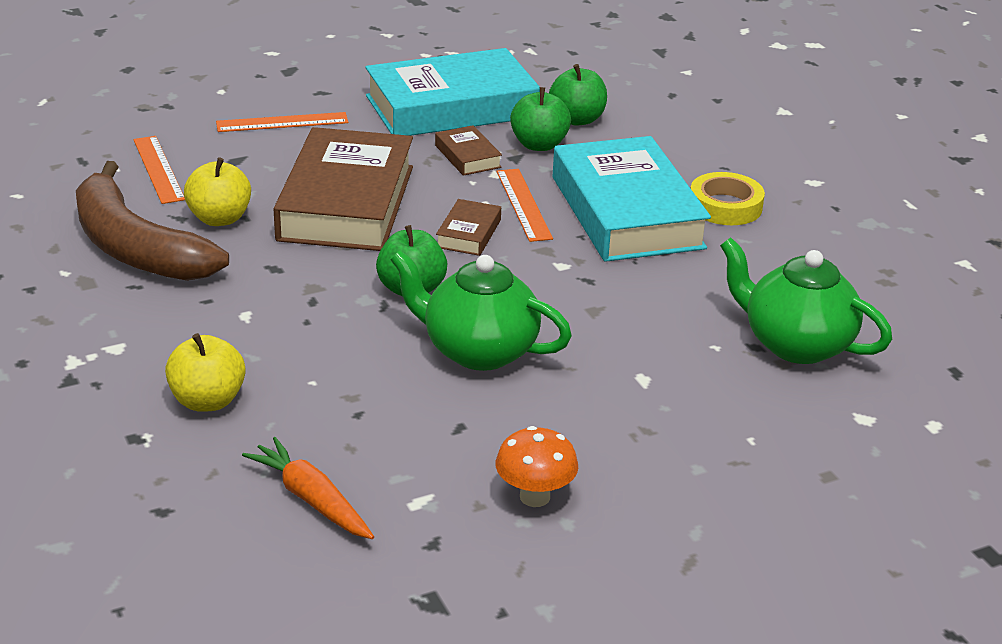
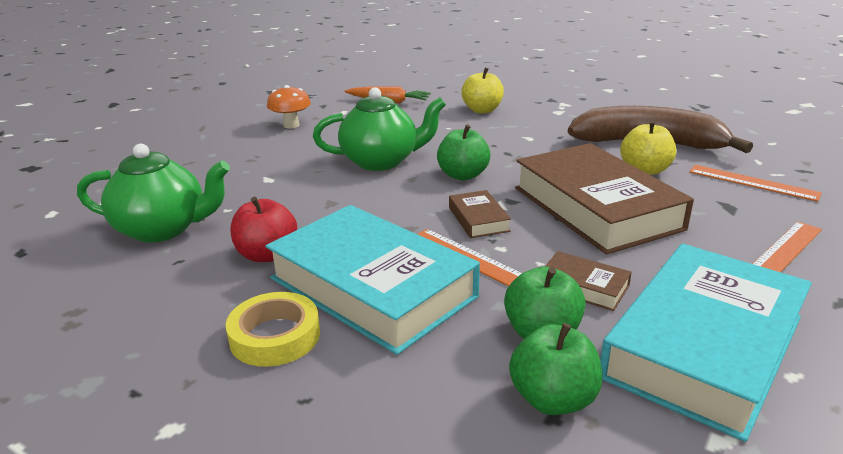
camera: 150 degrees right, 5 degrees down
none -> red apple [231,197,297,262]

